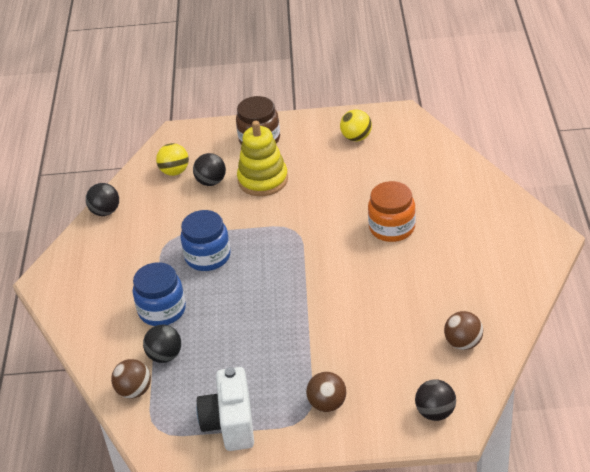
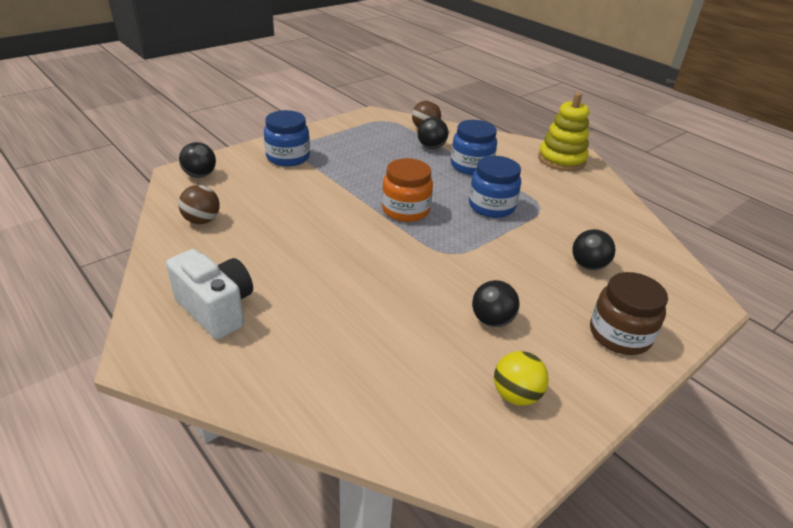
camera: 135 degrees right, 5 degrees down
black ball [86,183,119,216] -> black ball moved to [472,280,520,327]
yellow ball [156,143,189,176] -> none
white camera [196,367,254,451] -> white camera moved to [166,249,253,339]
yellow stacking toy [237,121,288,196] -> yellow stacking toy moved to [538,92,589,171]
brown ball [306,372,346,412] -> blue jar [264,110,310,167]
orange jar [368,181,416,242] -> orange jar moved to [382,158,433,222]

